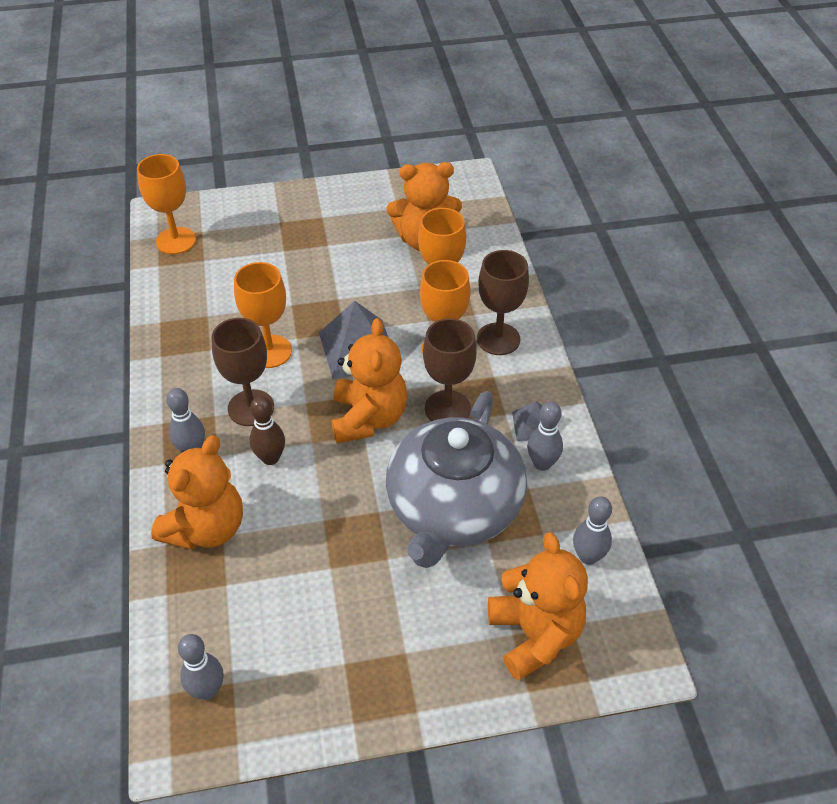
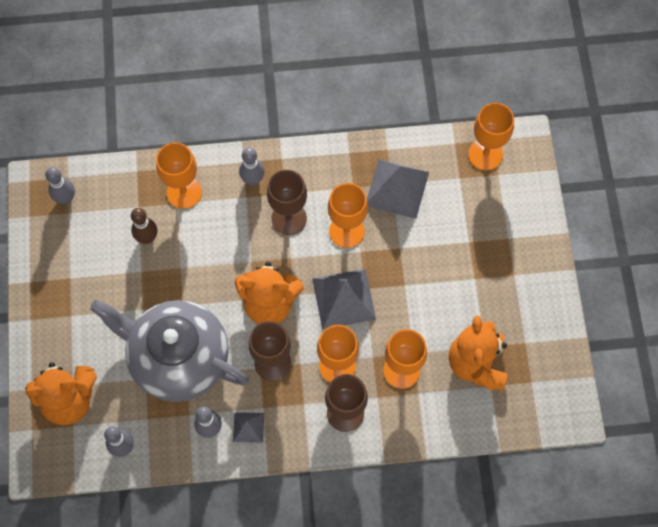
camera: 95 degrees right, 20 degrees up
orange teddy bear [151,435,243,550] -> orange goblet [156,142,202,209]
brown bowling pin [250,396,285,465] -> brown bowling pin moved to [131,208,157,244]
none -> grey pyramid [367,159,429,219]

